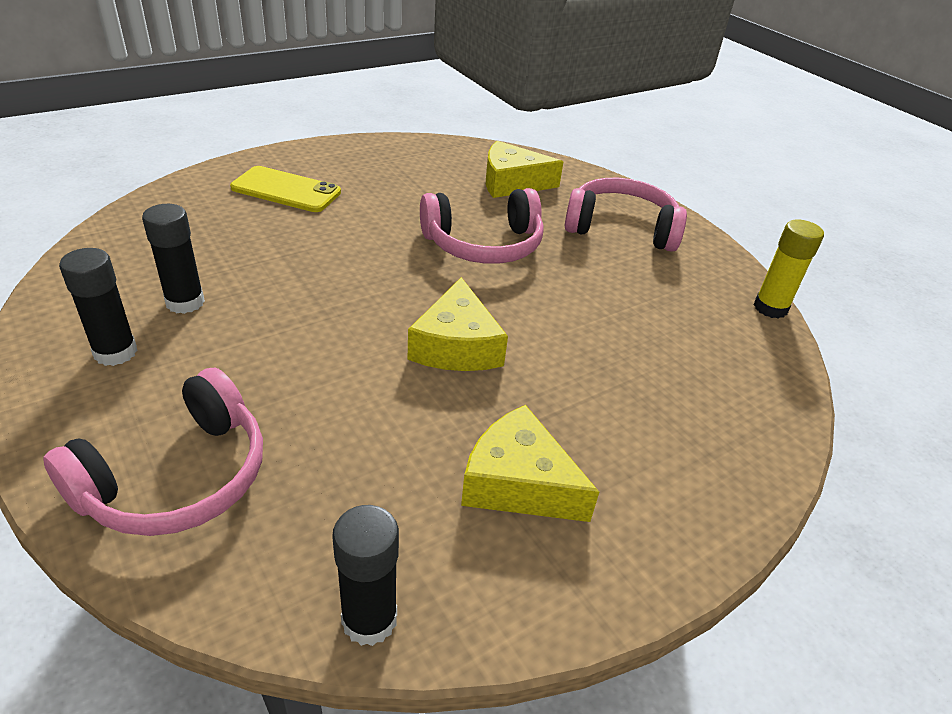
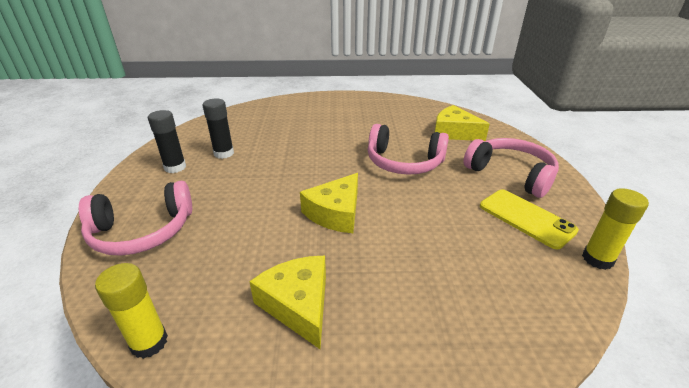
camera: 35 degrees right, 5 degrees down
yellow phone [230,166,341,212] -> yellow phone moved to [480,190,579,249]
black glue stick [332,505,399,646] -> yellow glue stick [95,263,168,359]

